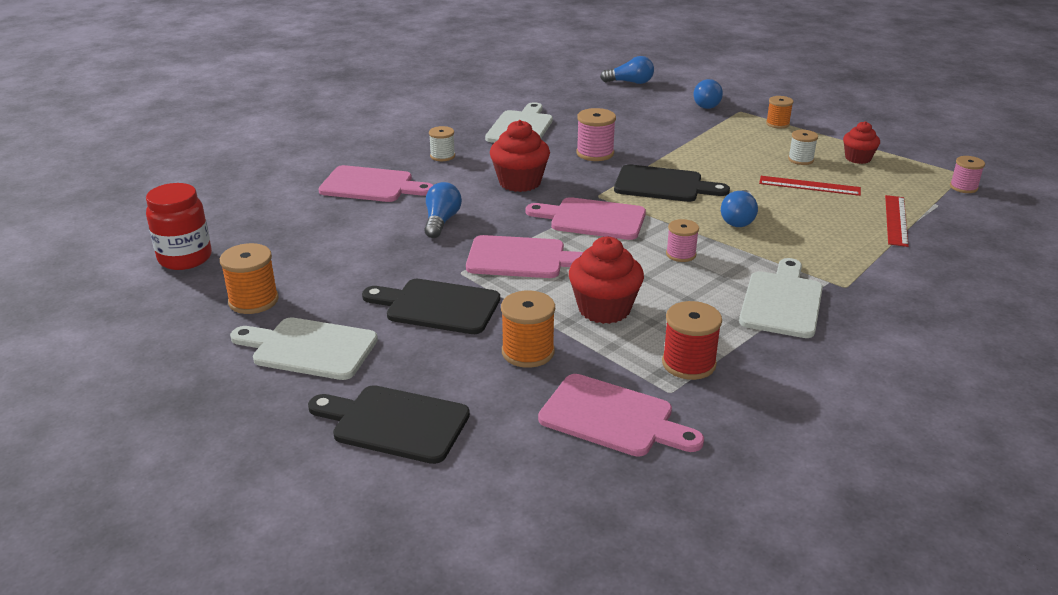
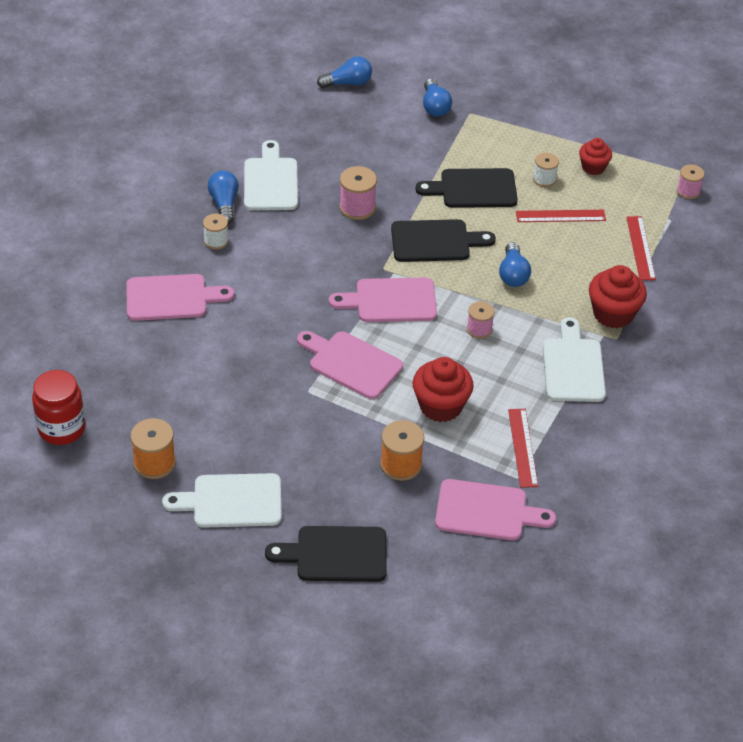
camera: 20 degrees left, 15 degrees up
black cutting board [362,279,500,334] -> black cutting board moved to [415,168,518,208]
blue light bulb [424,182,462,238] -> blue light bulb moved to [208,170,239,224]
pink cutting board [466,235,583,278] -> pink cutting board turned 135 degrees counterclockwise [297,331,403,399]
red cupcake [490,120,550,192] -> red cupcake moved to [589,265,647,328]
red spool [662,301,722,380] -> red ruler [508,409,538,488]
orange spool [766,96,793,128] -> none

